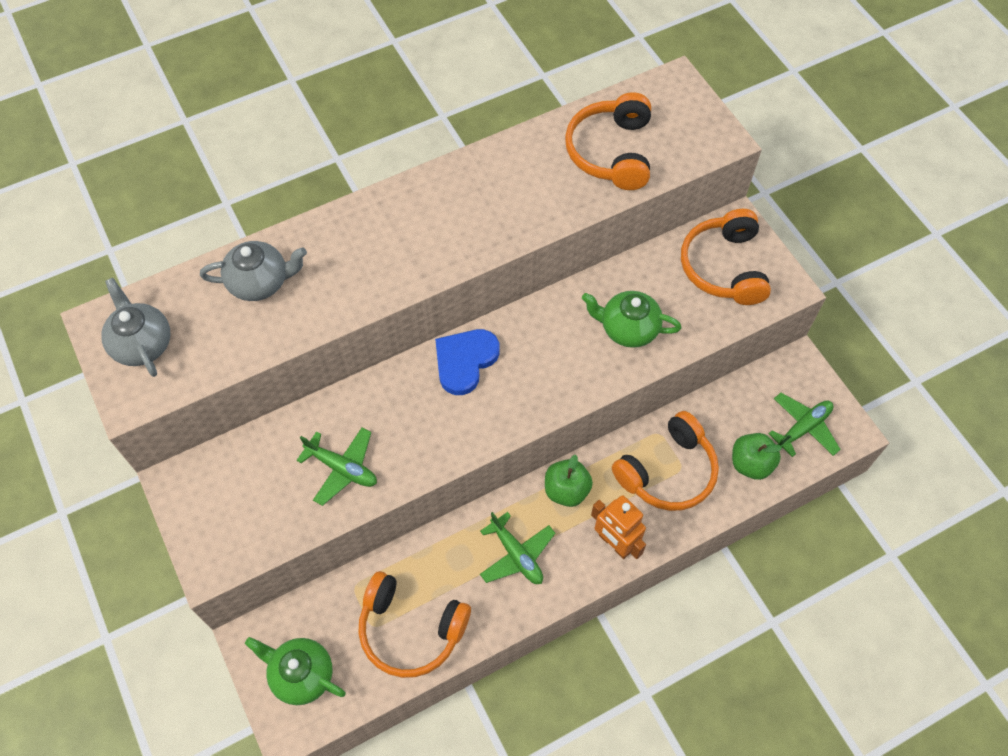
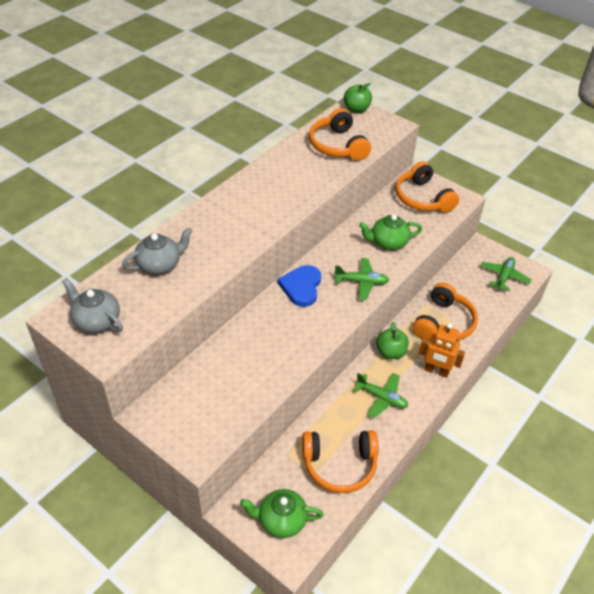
camera: 25 degrees left, 15 degrees down
green plane [297,428,377,506] -> green plane moved to [334,258,389,300]
green apple [732,433,782,480] -> green apple moved to [344,83,372,113]

